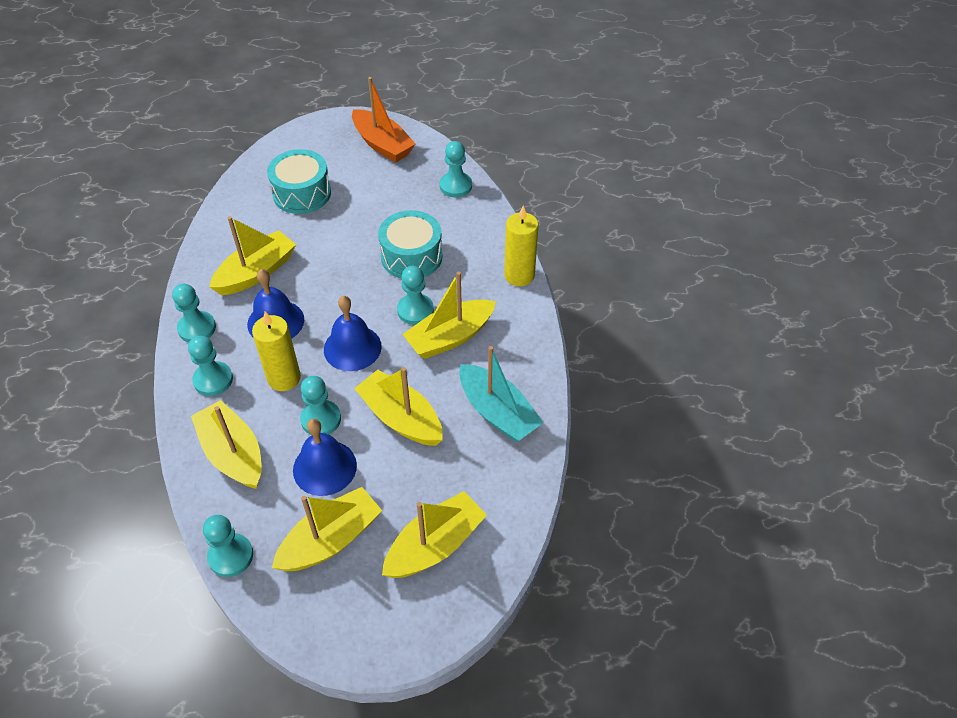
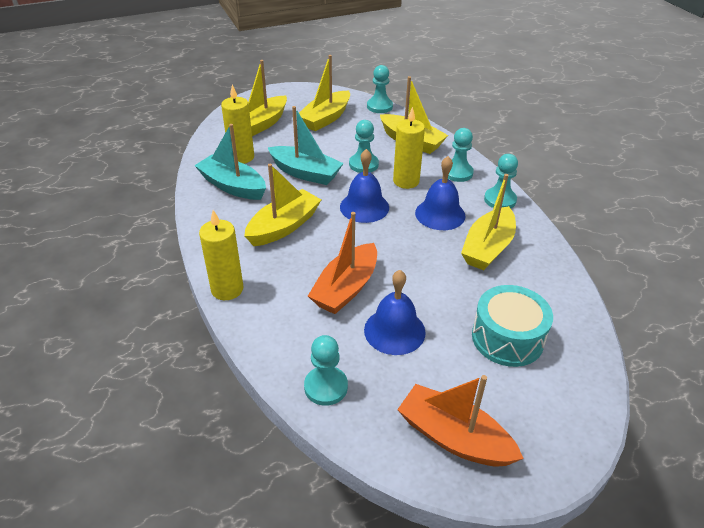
camera: 165 degrees right, 10 degrees down
blue bell [293,419,357,496] -> blue bell moved to [364,270,426,355]
yellow boat [354,367,443,446] -> turquoise boat [268,106,344,185]
turquoise drum [378,210,442,279] -> orange boat [308,212,377,314]
turquoise pawn [397,266,434,325] -> none
none -> yellow candle [221,84,254,164]

